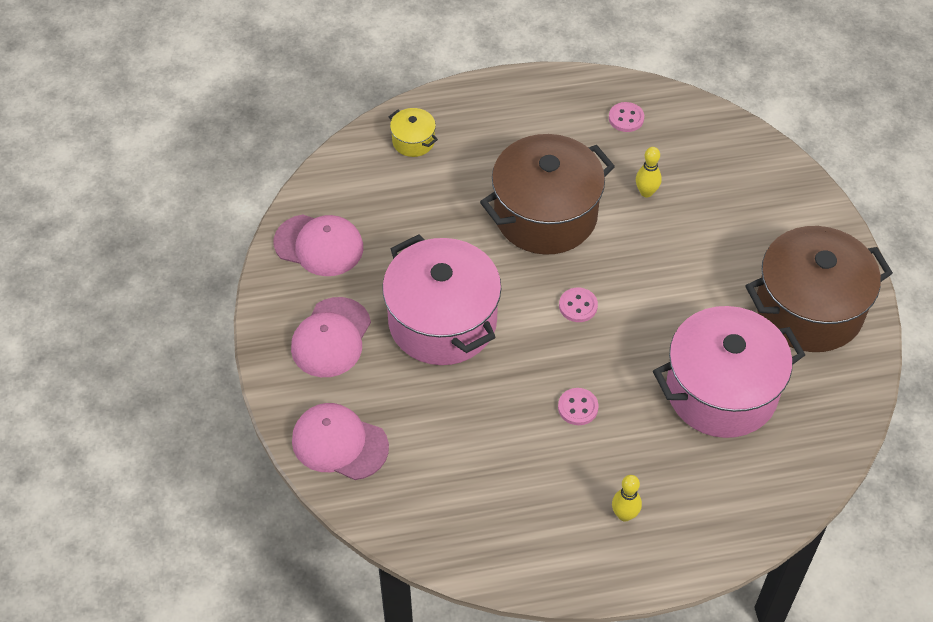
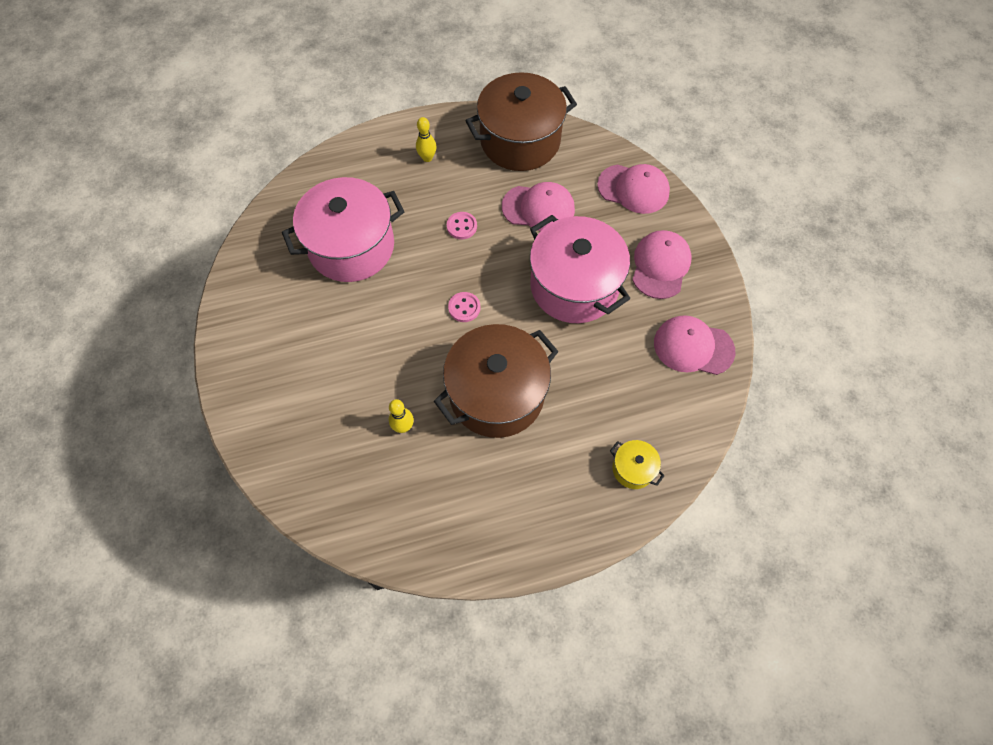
camera: 175 degrees right, 10 degrees up
pink button [609,102,644,132] -> none
brown pot [745,226,893,352] -> brown pot moved to [465,72,577,171]
none -> pink cap [502,182,575,231]

